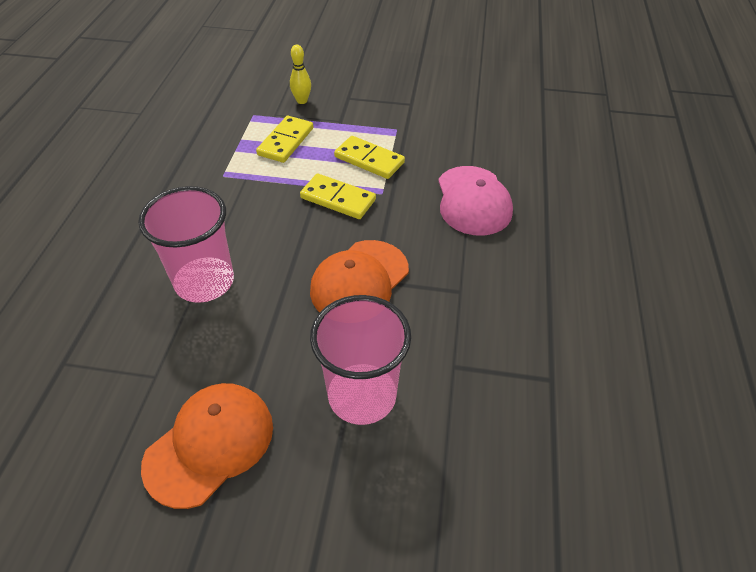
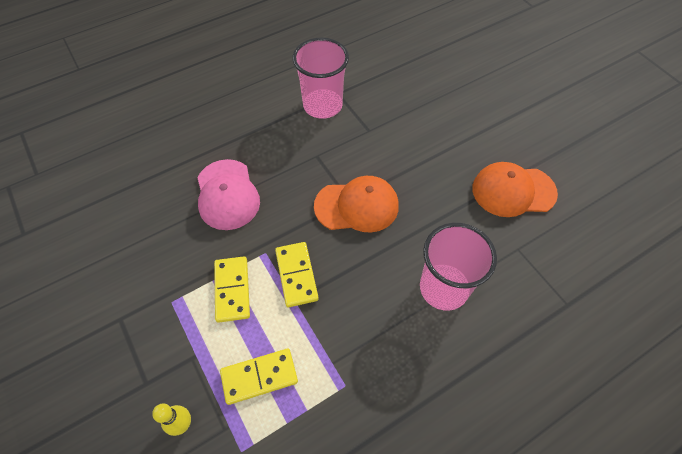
camera: 130 degrees left, 10 degrees up
pink cup [310,295,411,425] -> pink cup moved to [292,37,349,119]
pink cap [438,166,513,236] -> pink cap turned 120 degrees clockwise [197,159,260,230]

